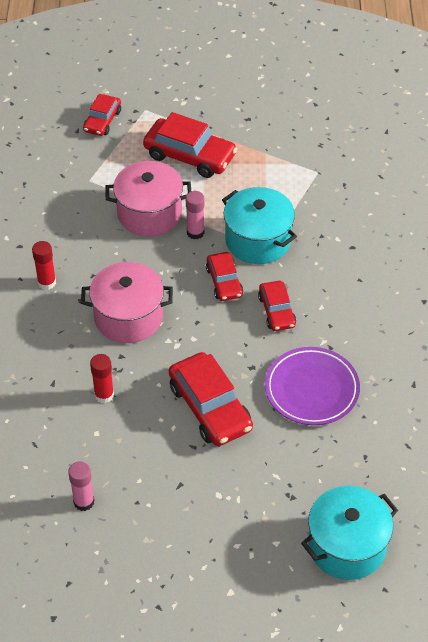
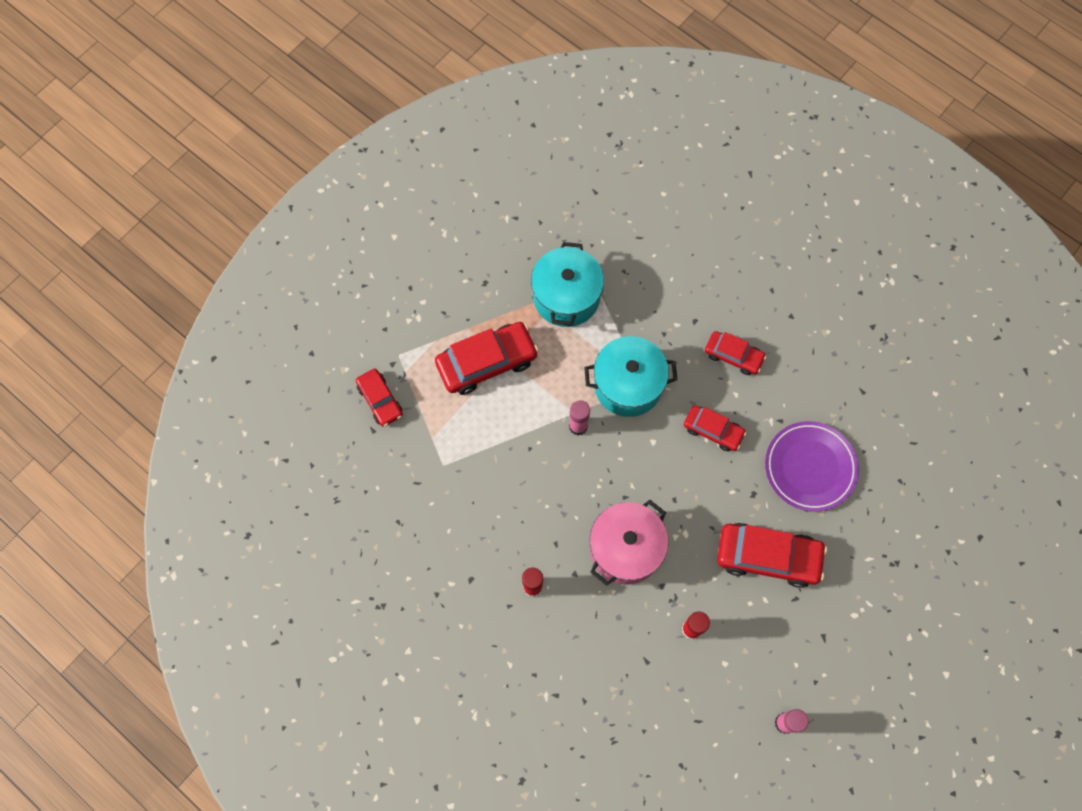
camera: 50 degrees left, 20 degrees up
pink pot [105,161,191,236] -> none
red car [206,252,243,301] -> red car moved to [705,331,766,375]
turquoise pot [301,486,398,580] -> turquoise pot moved to [531,242,604,327]

